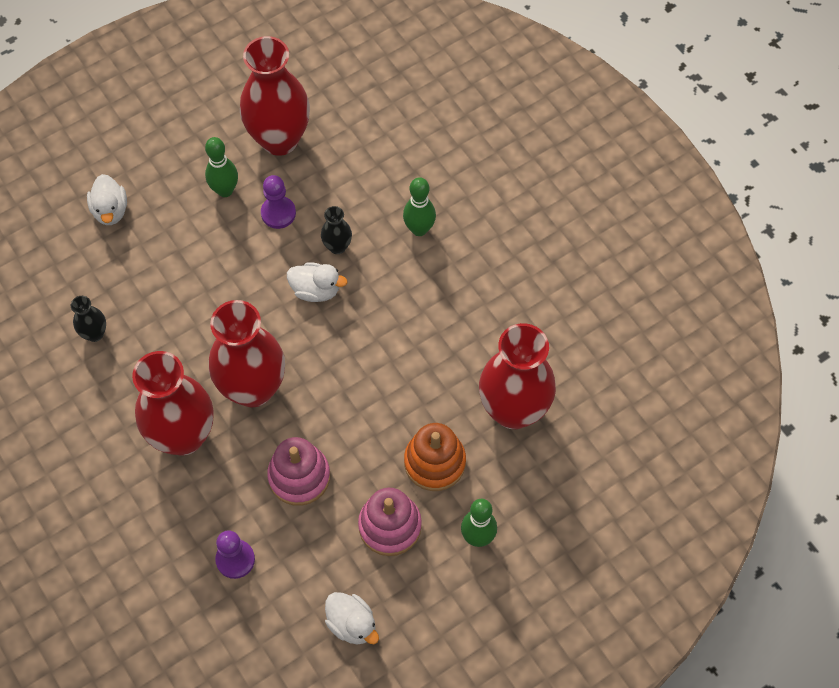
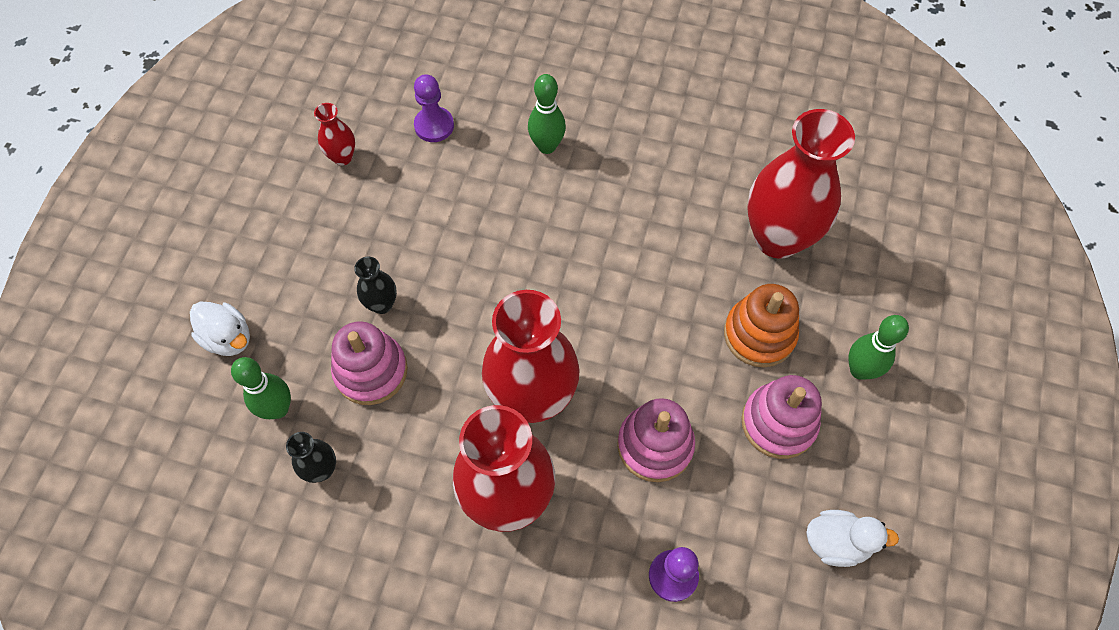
camera: 40 degrees left, 0 degrees up
green bowling pin [205,137,238,197] -> green bowling pin moved to [231,357,291,419]
red vase [240,36,310,156] -> red vase [314,103,355,166], size x0.44
purple pawn [261,175,296,229] -> purple pawn moved to [414,74,454,142]
white duck [287,262,348,302] -> none
black vase [321,206,352,254] -> black vase moved to [354,257,397,314]
none -> pink stacking toy [331,321,408,405]

